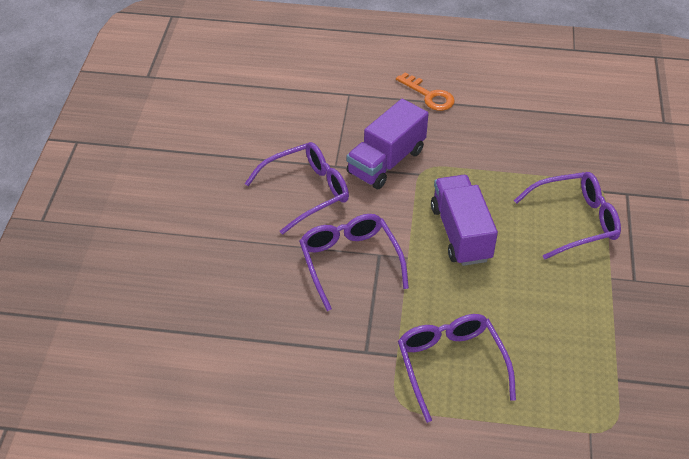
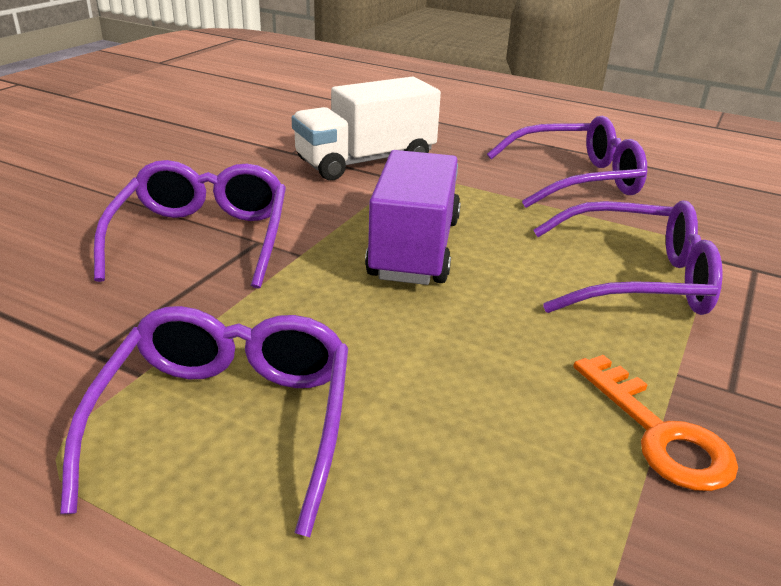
camera: 20 degrees right, 15 degrees down
purple glasses [245,142,349,235] -> purple glasses moved to [487,116,647,208]
purple truck [347,99,429,189] -> white truck [292,77,441,180]
orange key [396,72,455,111] -> orange key moved to [573,355,738,491]

